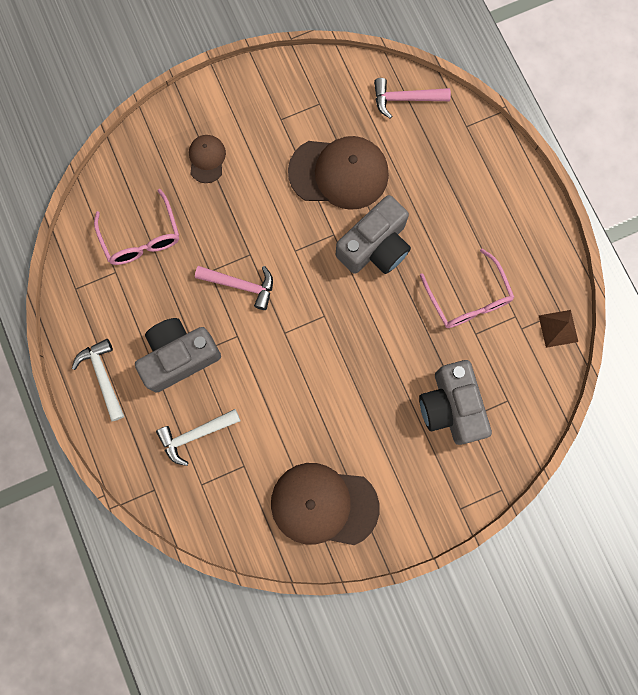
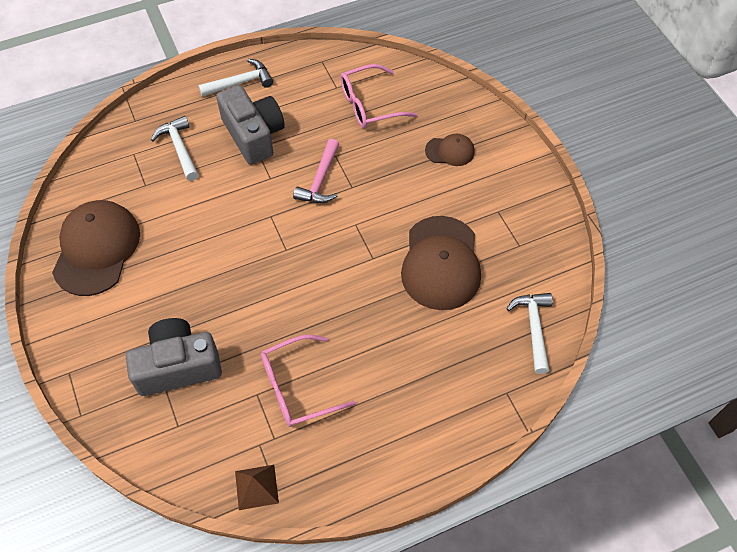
camera: 90 degrees right, 20 degrees down
grey camera [336,195,411,274] -> none
pink hammer [374,78,451,119] -> white hammer [506,293,553,374]

